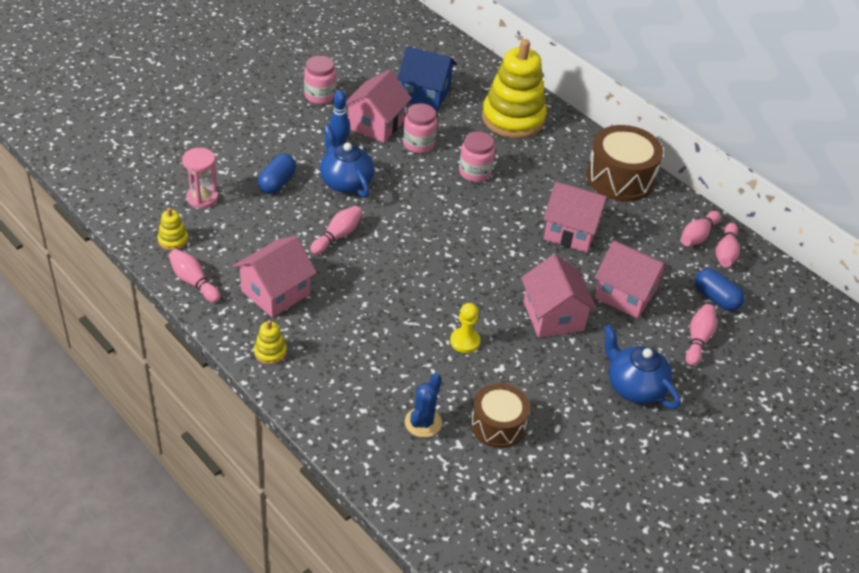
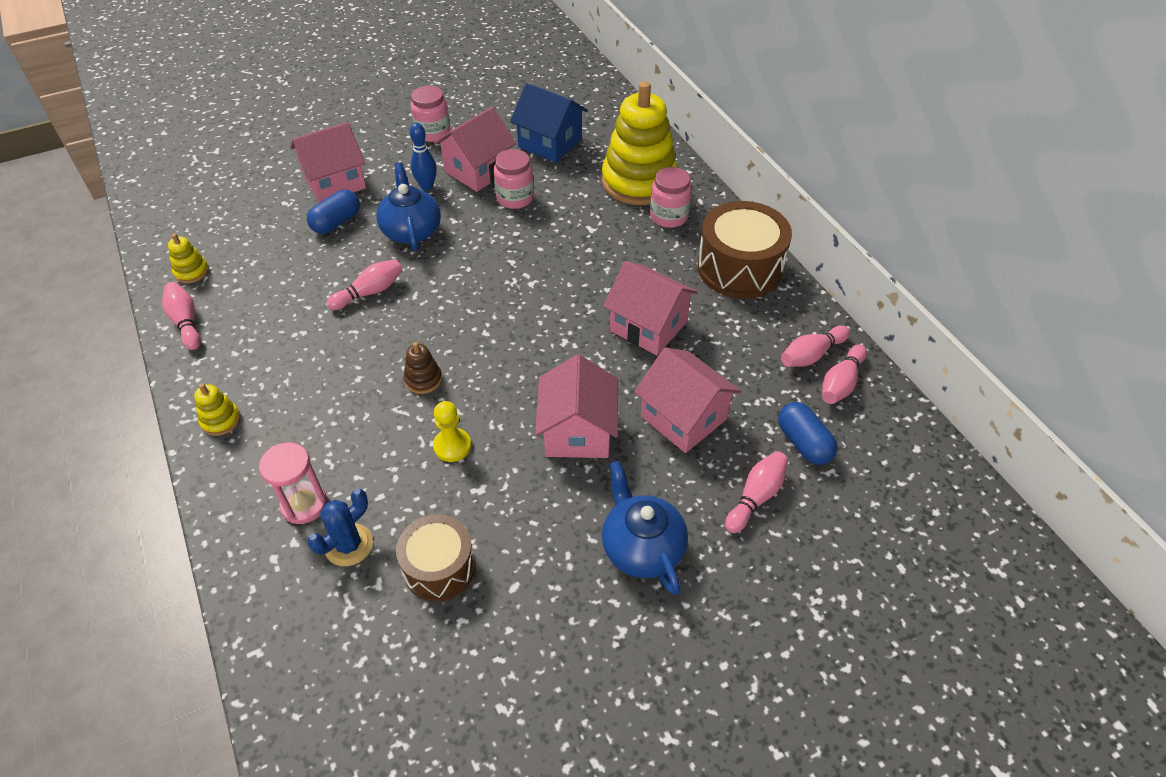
camera: 20 degrees right, 5 degrees up
pink hourglass [182,148,218,209] -> pink hourglass moved to [259,442,327,524]
pink house [233,236,317,318] -> pink house moved to [290,122,366,203]
pink jar [459,131,495,182] -> pink jar moved to [650,167,692,228]
none -> brown stacking toy [404,342,442,394]

